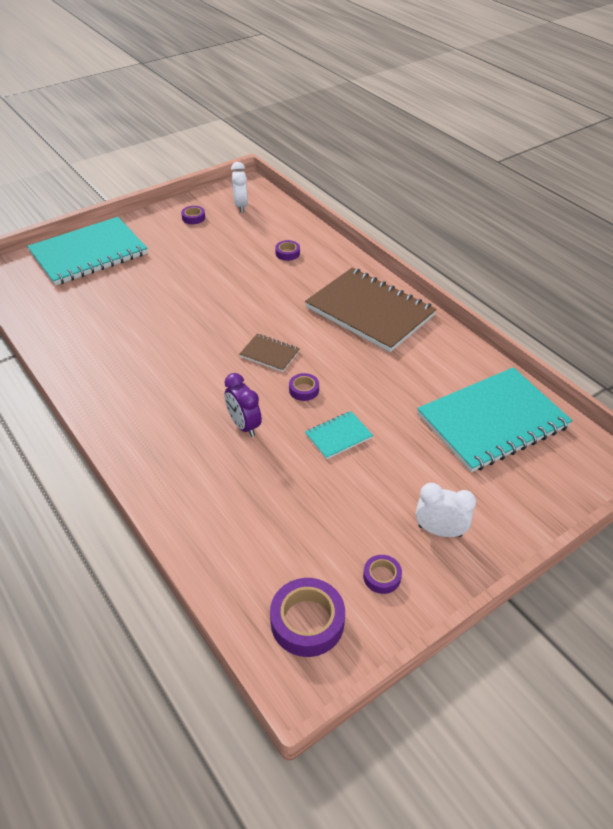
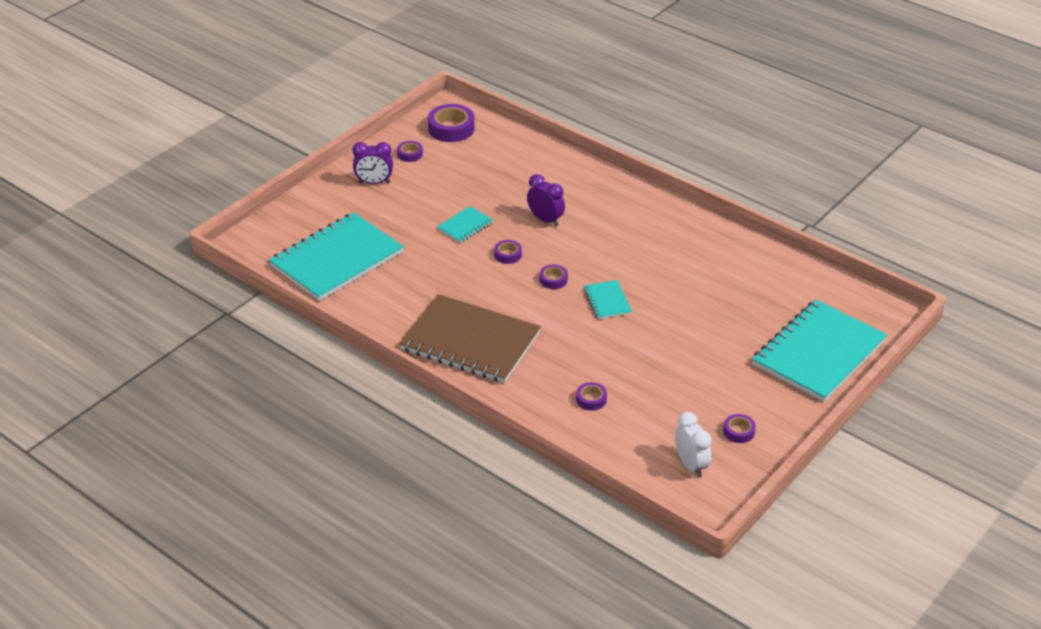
camera: 165 degrees right, 5 degrees down
brown notebook [239,334,300,372] -> purple tape [540,265,568,289]
white clock [416,483,476,537] -> purple clock [352,142,393,184]
none -> turquoise notebook [584,280,632,319]

